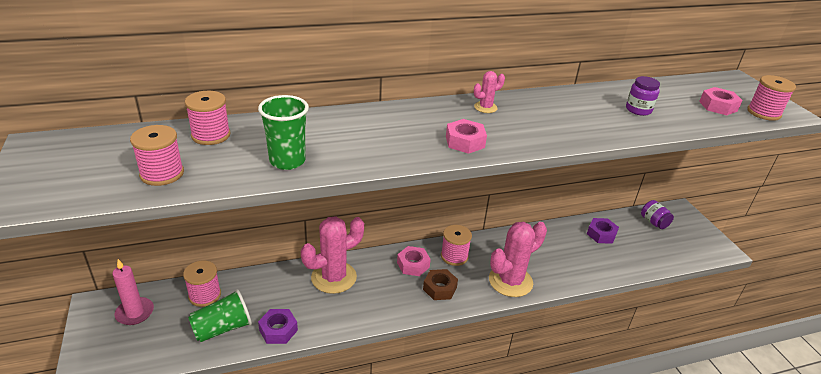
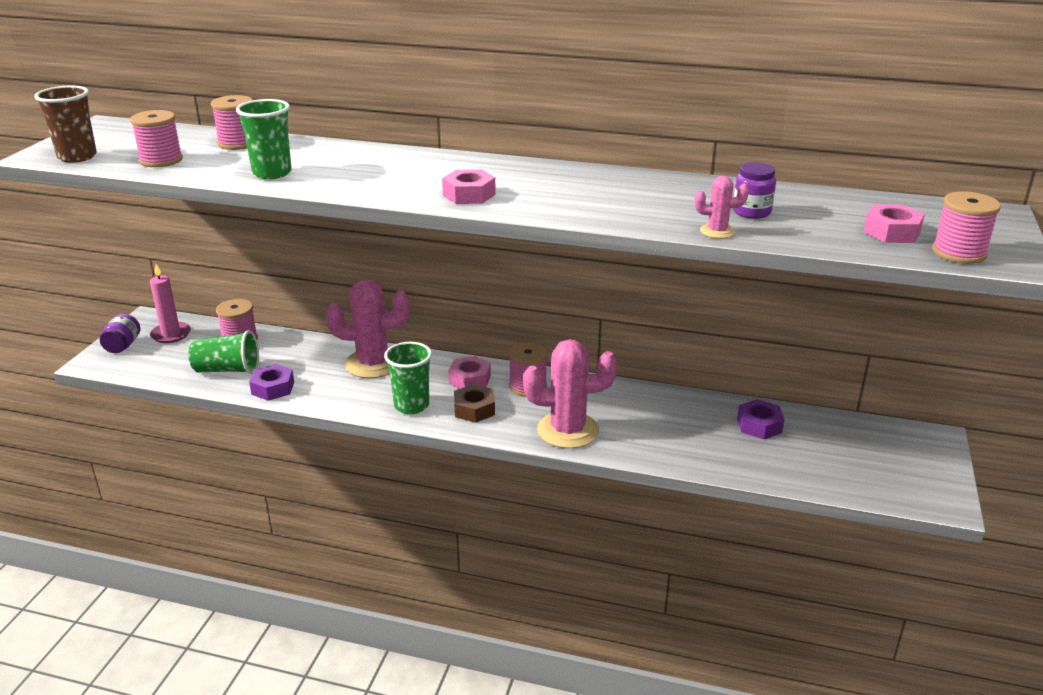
camera: 35 degrees right, 5 degrees down
pink cactus [474,71,505,113] -> pink cactus moved to [695,176,749,239]
purple jar [641,200,674,229] -> purple jar moved to [100,314,140,353]
none -> brown cup [34,86,97,163]
none -> green cup [384,342,432,414]

